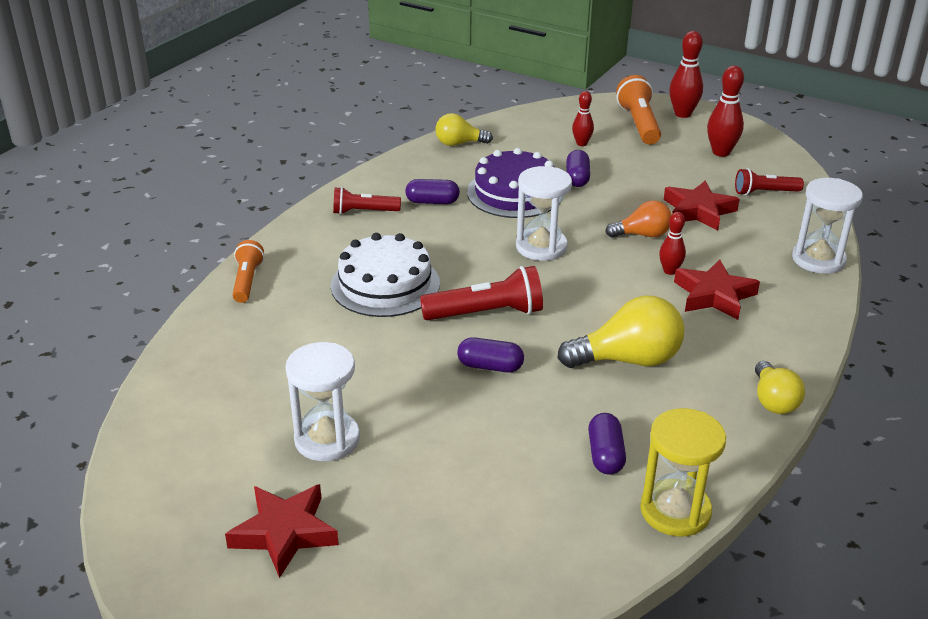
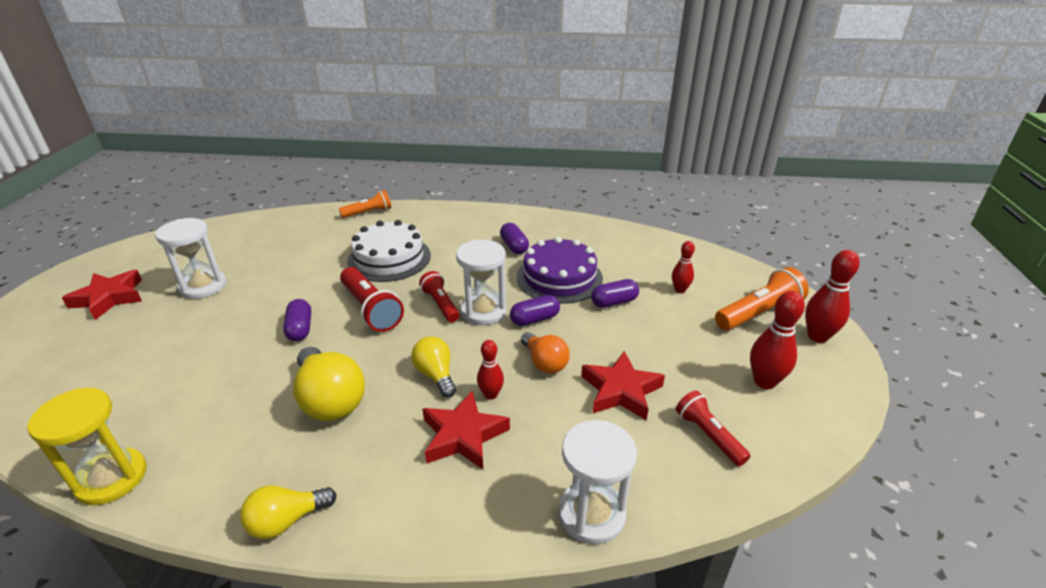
camera: 65 degrees right, 0 degrees up
red flashlight [333,187,401,215] -> red flashlight moved to [419,271,460,322]
yellow light bulb [435,113,493,146] -> yellow light bulb moved to [412,336,456,398]
purple capsule [588,413,626,475] -> purple capsule moved to [510,295,560,326]

